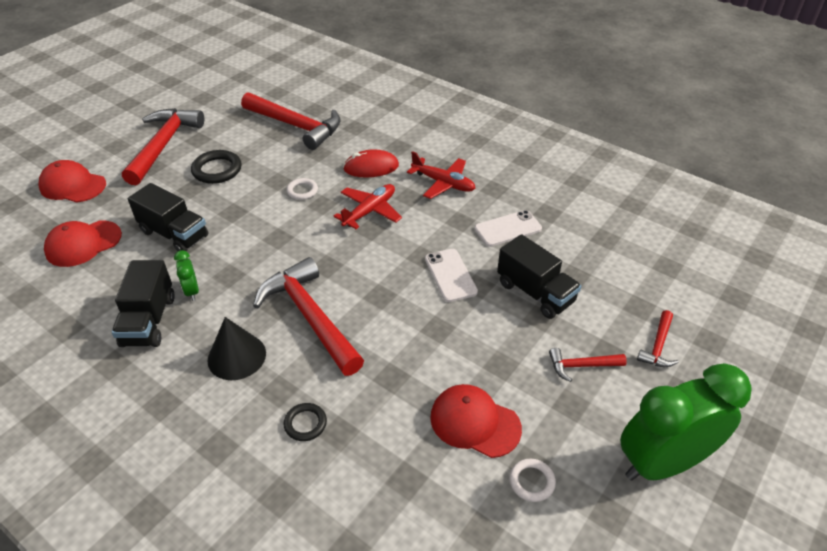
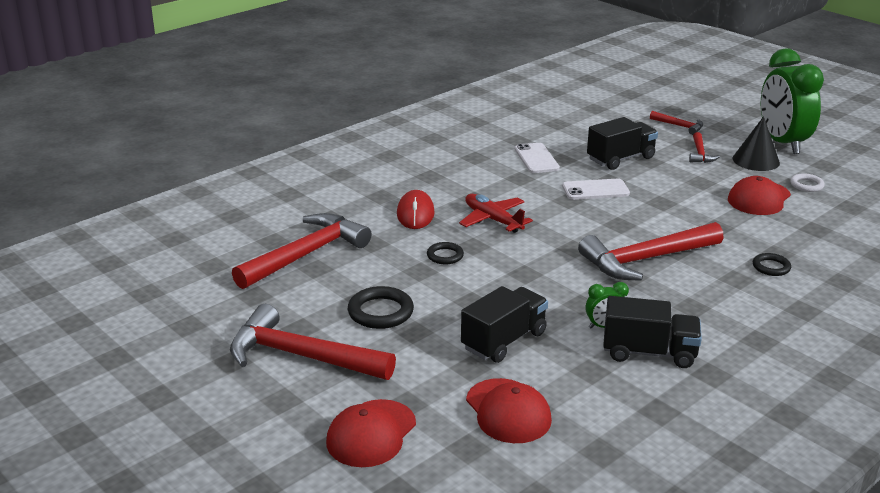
camera: 80 degrees left, 15 degrees down
black cone [207,317,266,380] -> black cone moved to [732,116,780,171]
white ring [287,178,318,200] -> black ring [427,242,464,264]
red plane [407,151,475,199] -> none

